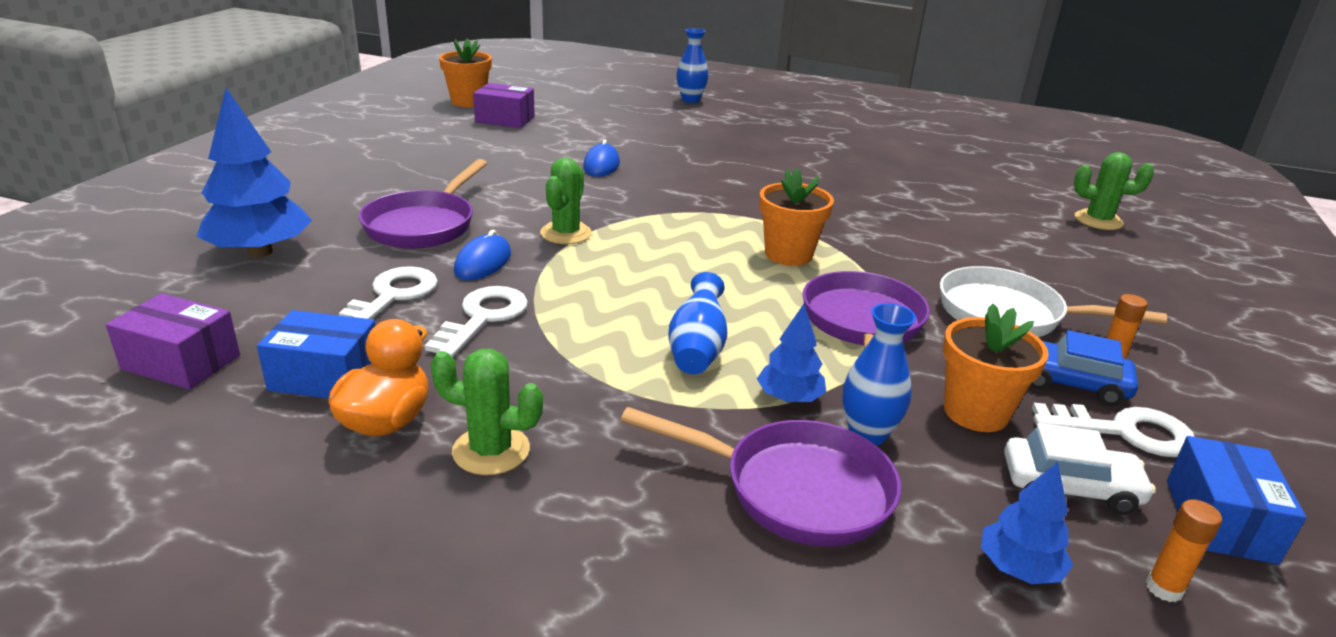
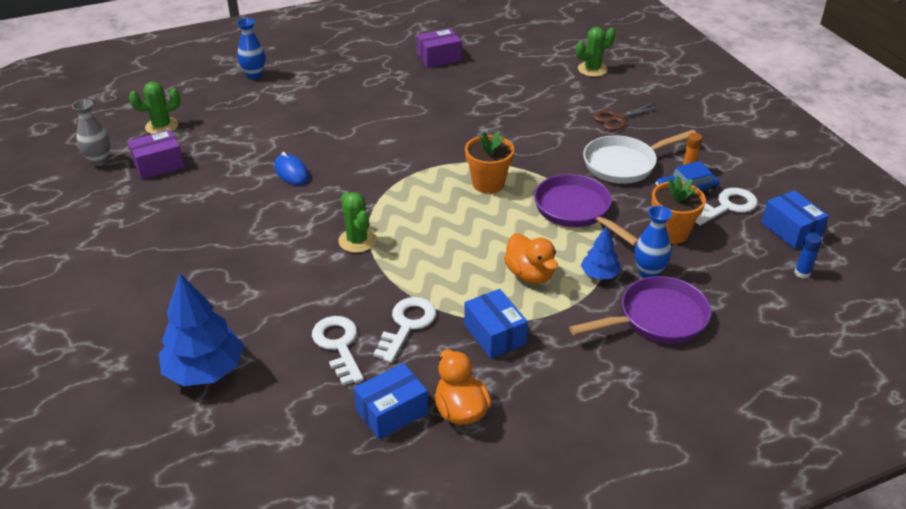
camera: 40 degrees left, 10 degrees up
purple box [106,293,240,390] -> purple box moved to [417,28,462,68]
purple pan [359,159,487,249] -> none
white key [425,286,528,358] -> white key turned 45 degrees clockwise [373,297,436,363]
green cactus [431,349,543,475] -> green cactus moved to [129,82,180,134]
orange flower pot [439,38,492,107] -> grey vase [72,99,110,166]
blue mouse [454,230,511,280] -> none
blue vase [668,272,727,374] -> orange duck [504,233,558,284]
blue tree [981,462,1073,584] -> none
white car [1004,423,1156,515] -> none
orange glue stick [1146,499,1222,602] -> blue glue stick [794,233,822,279]
none -> blue box [464,289,528,359]
none -> brown scissors [593,102,662,131]

